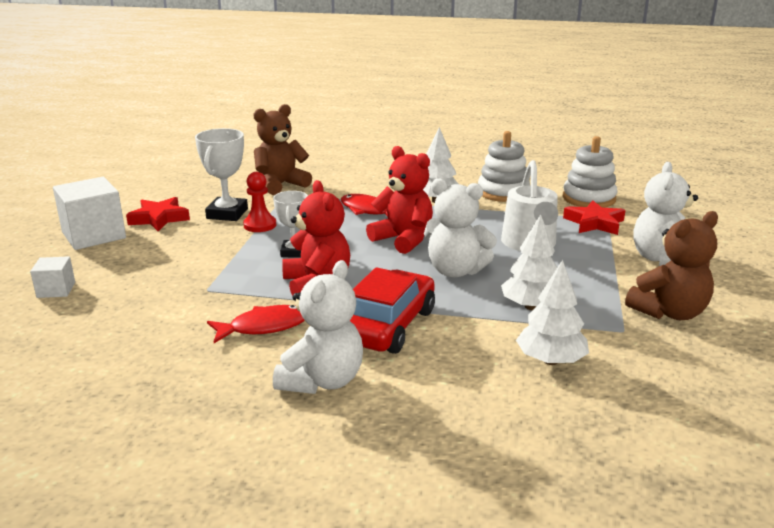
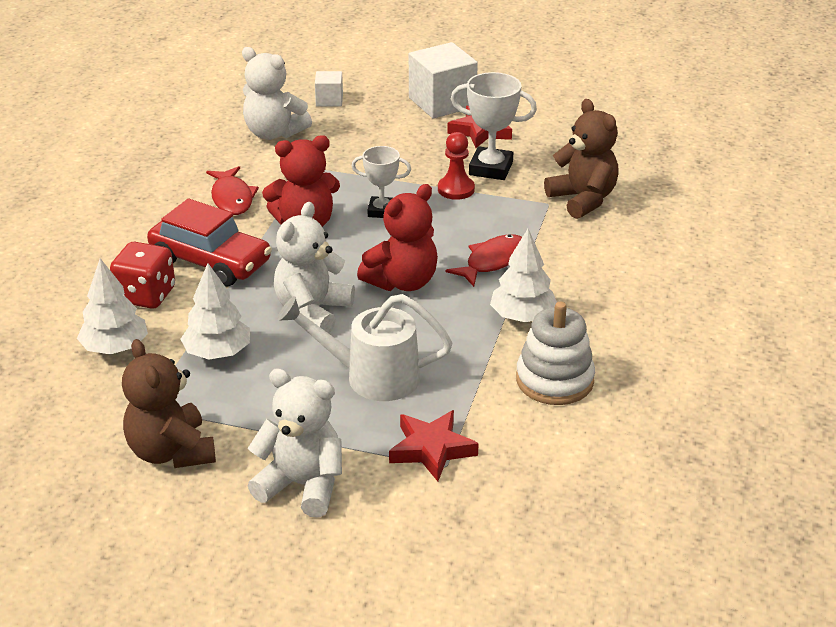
camera: 95 degrees right, 10 degrees up
white teddy bear [273,260,363,394] -> white teddy bear moved to [242,47,312,140]
white stacking toy [563,136,617,208] -> none
none -> red dice [110,242,175,309]

